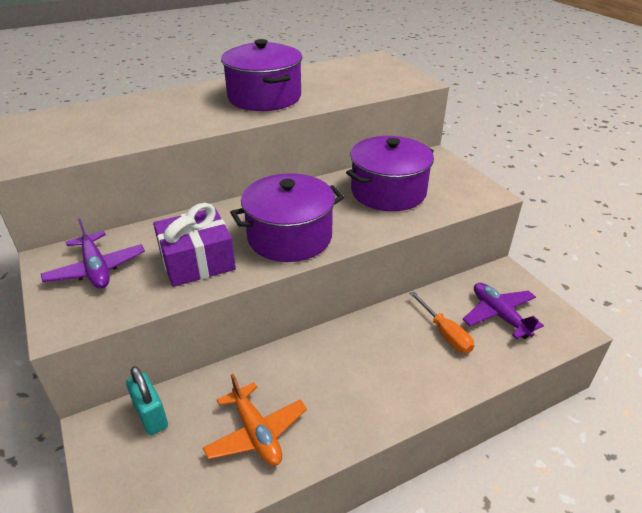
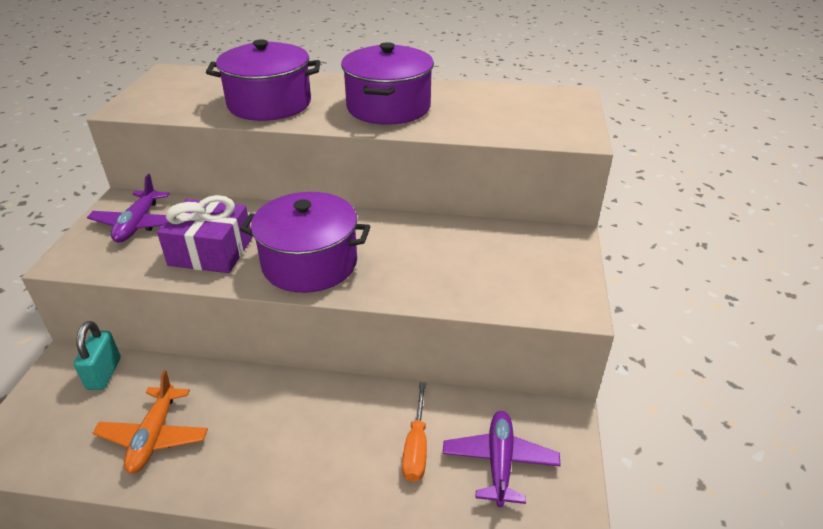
camera: 35 degrees right, 0 degrees up
purple pot [346,136,434,211] -> purple pot moved to [206,39,320,121]

